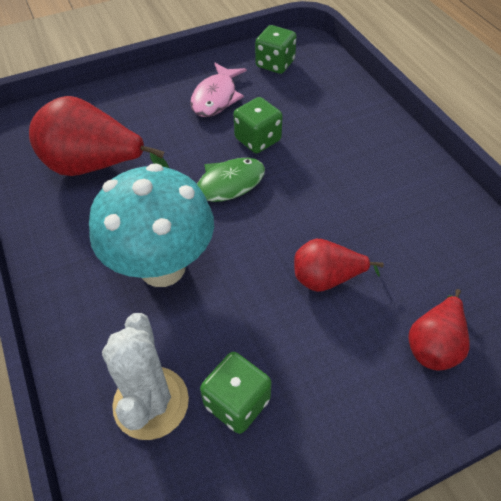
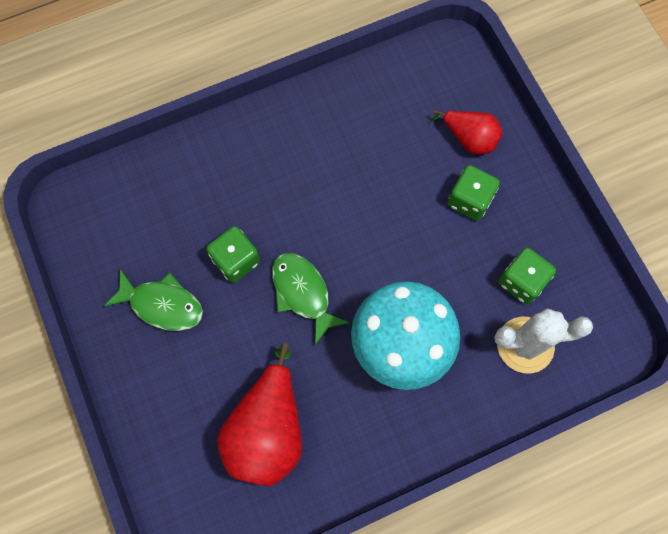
camera: 90 degrees left, 20 degrees up
pink fish [190,63,247,117] -> green fish [104,269,203,331]
green dice [255,25,297,74] -> green dice moved to [448,165,500,221]
red pear [294,239,384,292] -> none

